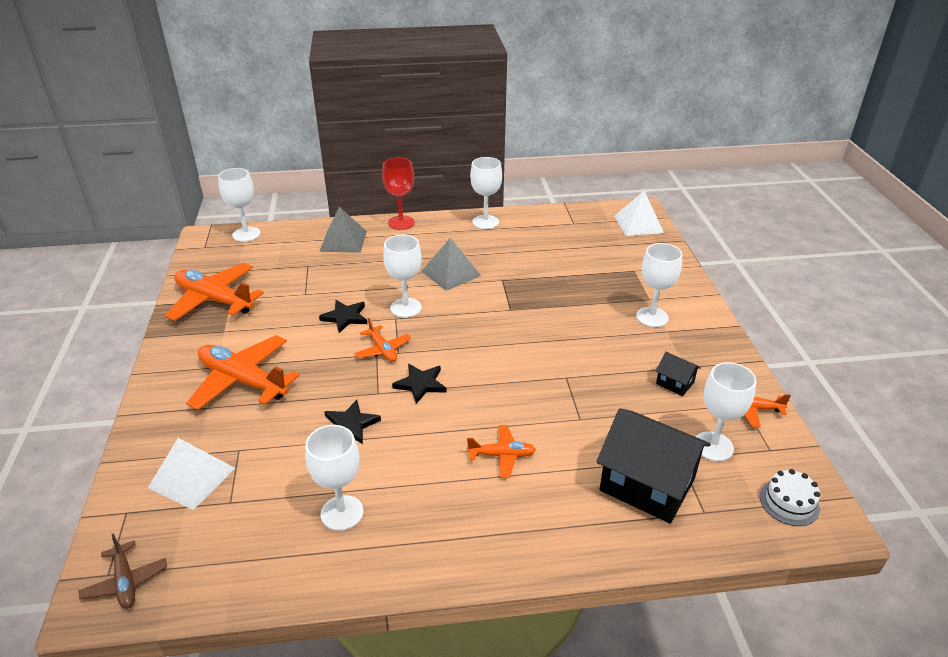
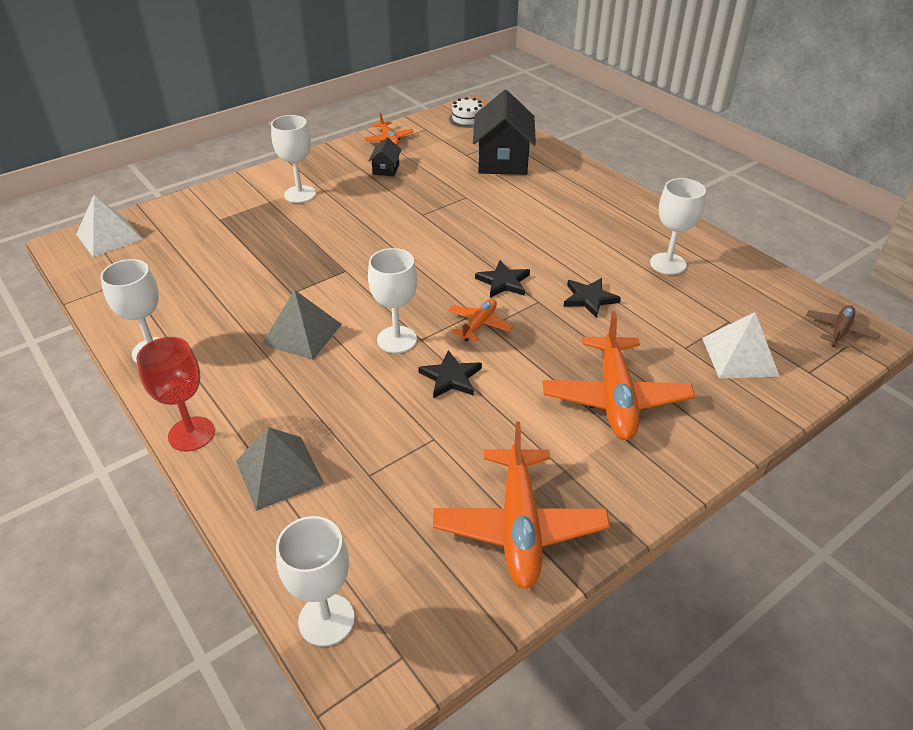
camera: 120 degrees left, 5 degrees up
orange plane [467,425,536,478] -> none
white goblet [696,362,756,461] -> none

